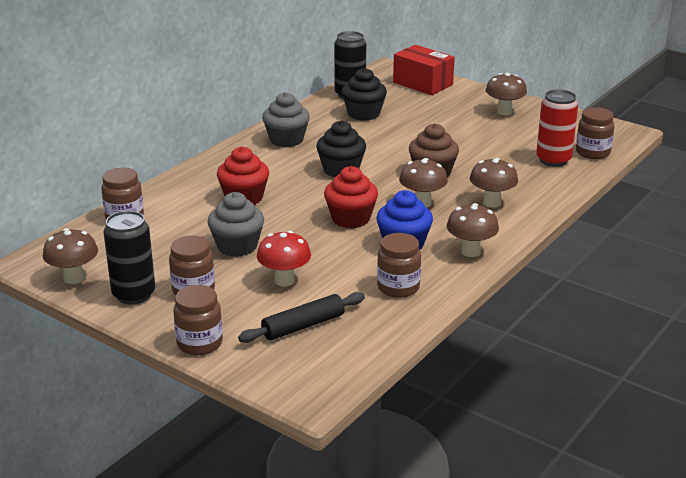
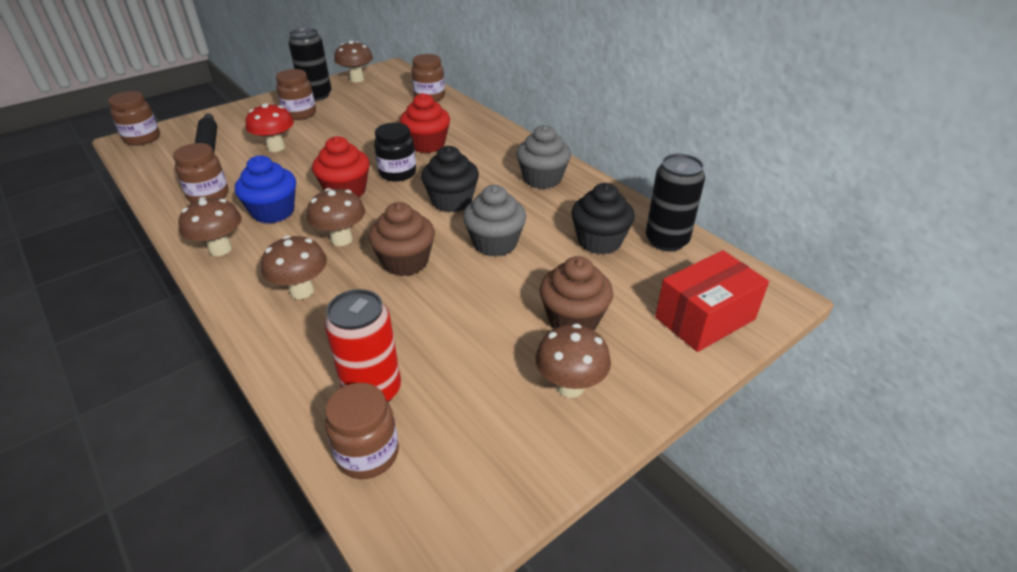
camera: 105 degrees right, 10 degrees up
brown jar [173,285,223,355] -> brown jar moved to [108,91,160,146]
grey cupcake [208,192,264,257] -> grey cupcake moved to [463,185,526,257]
none -> black jar [374,123,416,182]
none -> brown cupcake [540,256,613,330]

